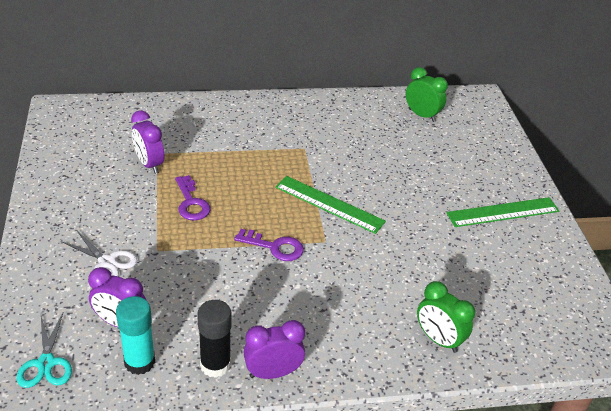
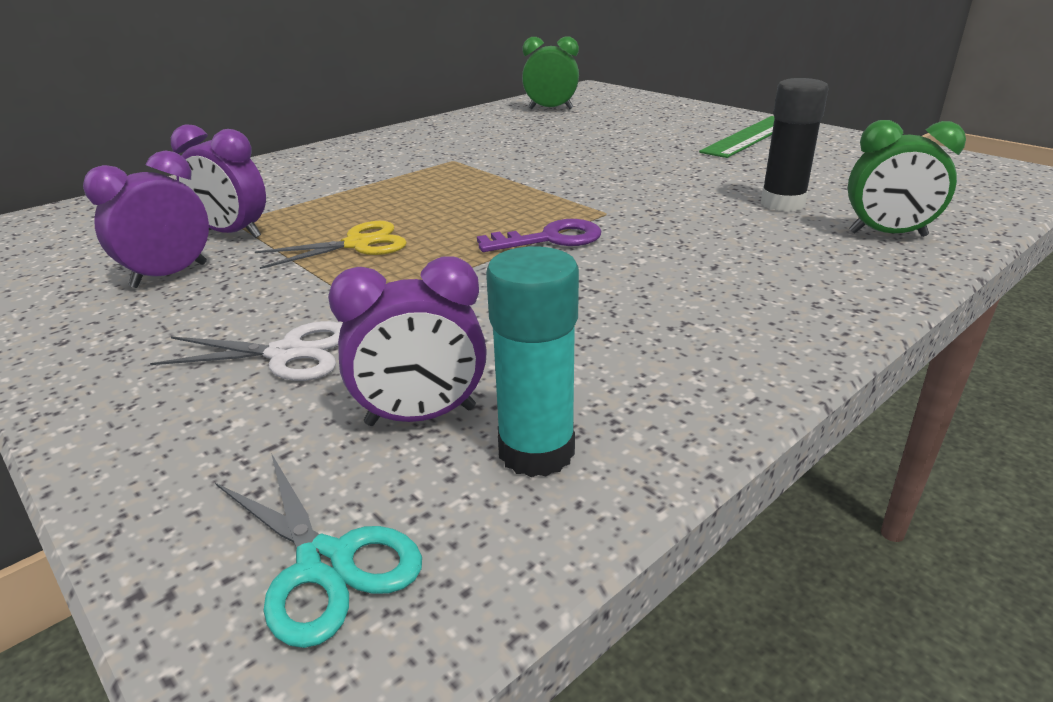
camera: 30 degrees left, 10 degrees down
purple key [175,175,210,221] -> yellow scissors [255,221,407,269]
black glue stick [197,300,232,378] -> black glue stick moved to [761,78,829,212]
purple clock [243,320,305,379] -> purple clock moved to [83,151,209,288]
green ruler [275,176,386,234] -> none

